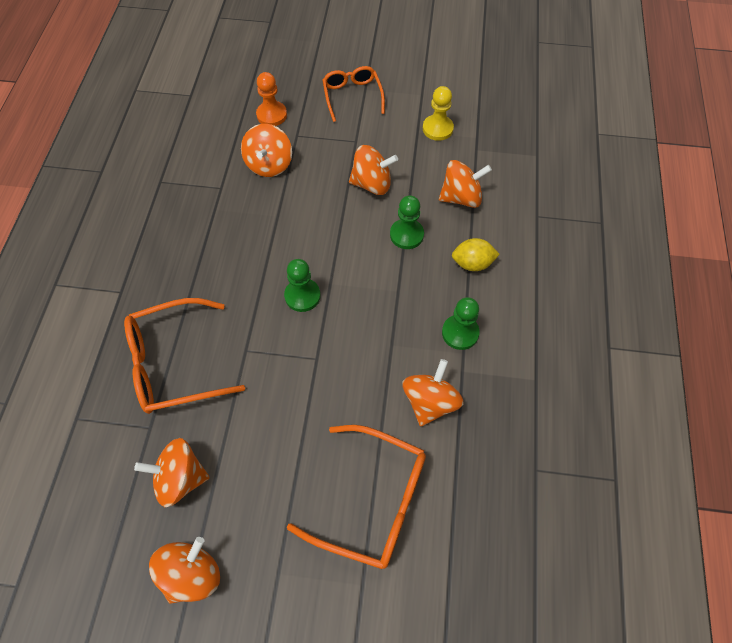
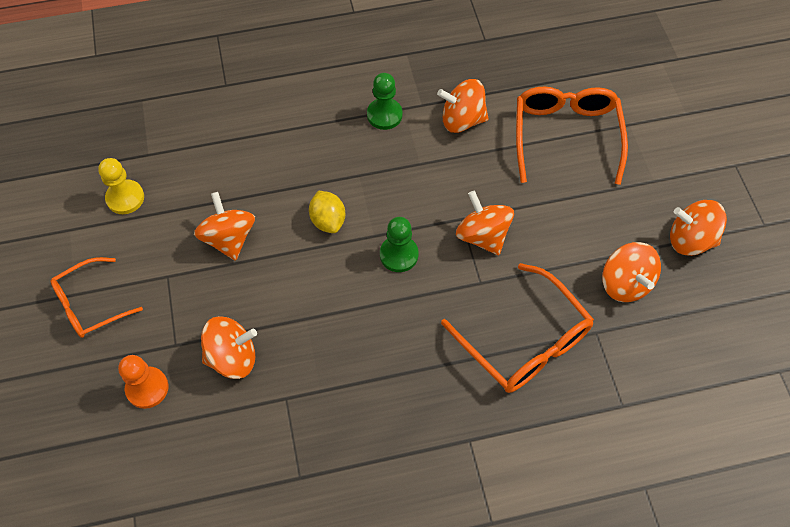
camera: 110 degrees left, 0 degrees up
green pawn [390,195,424,249] -> none
orange spinning top [439,160,492,208] -> orange spinning top moved to [456,191,514,255]
yellow lemon [452,238,500,271] -> yellow lemon moved to [309,191,345,233]

